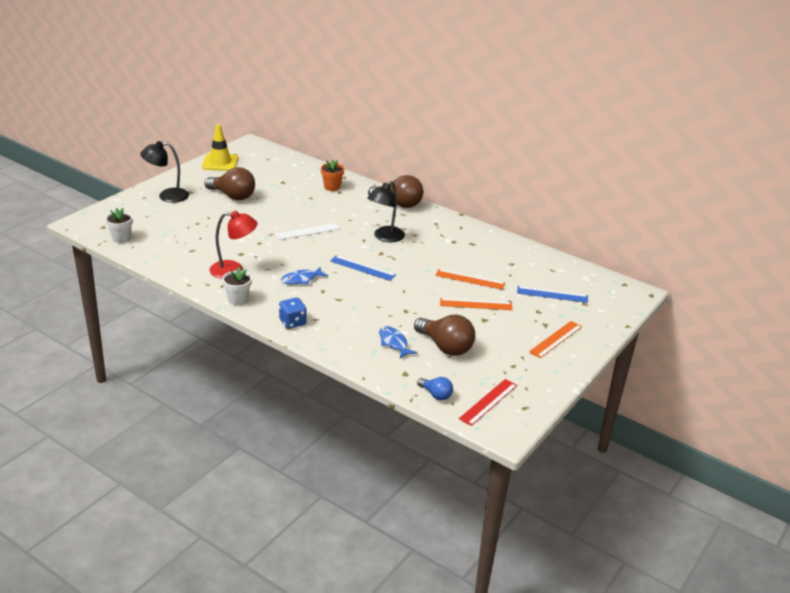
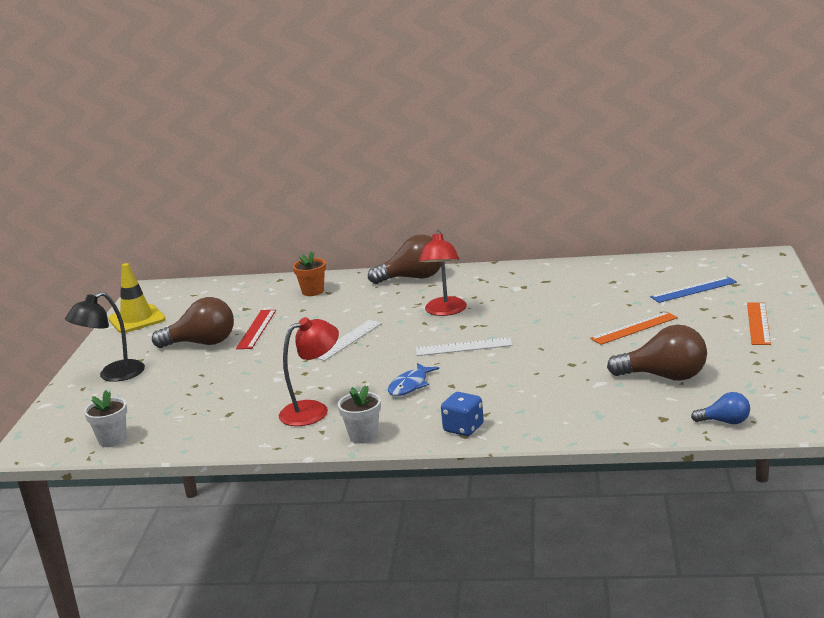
camera: 25 degrees left, 10 degrees down
blue ruler [330,255,396,281] -> white ruler [416,337,512,356]
black lamp [368,181,405,242] -> red lamp [419,230,467,316]
blue fish [379,326,417,359] -> none
orange ruler [435,269,505,290] -> none
red ruler [459,379,517,426] -> red ruler moved to [236,310,276,349]

